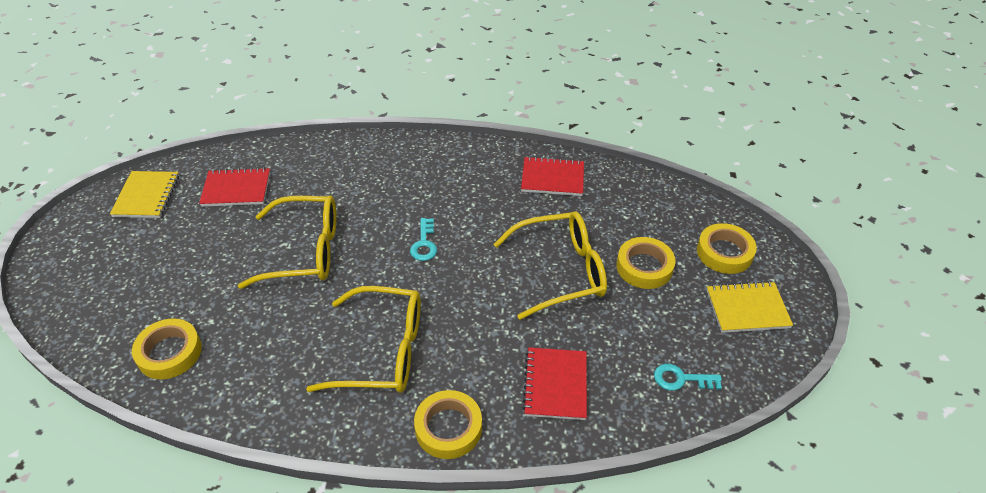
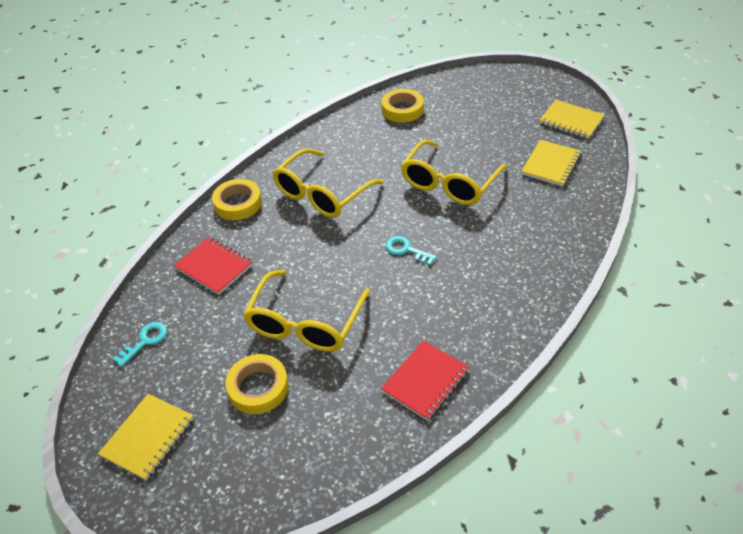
camera: 125 degrees right, 0 degrees up
red notebook [199,168,270,207] -> yellow notebook [521,140,581,186]
yellow tape [697,223,757,274] -> none

